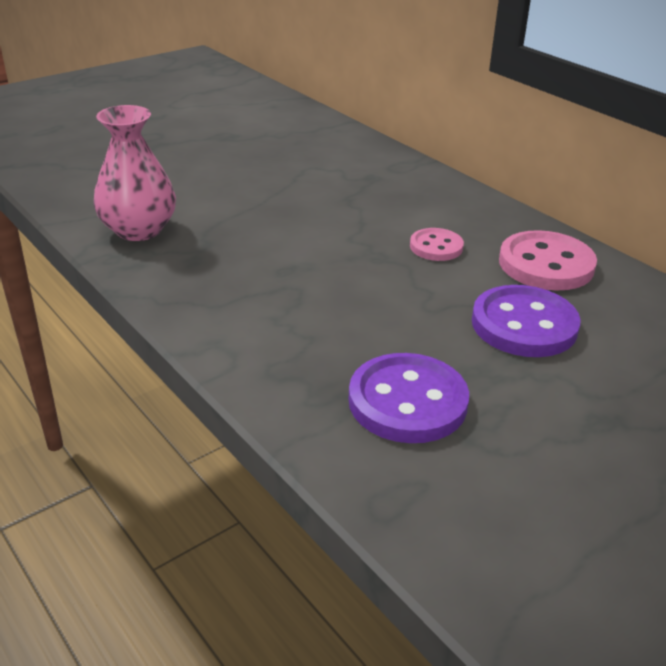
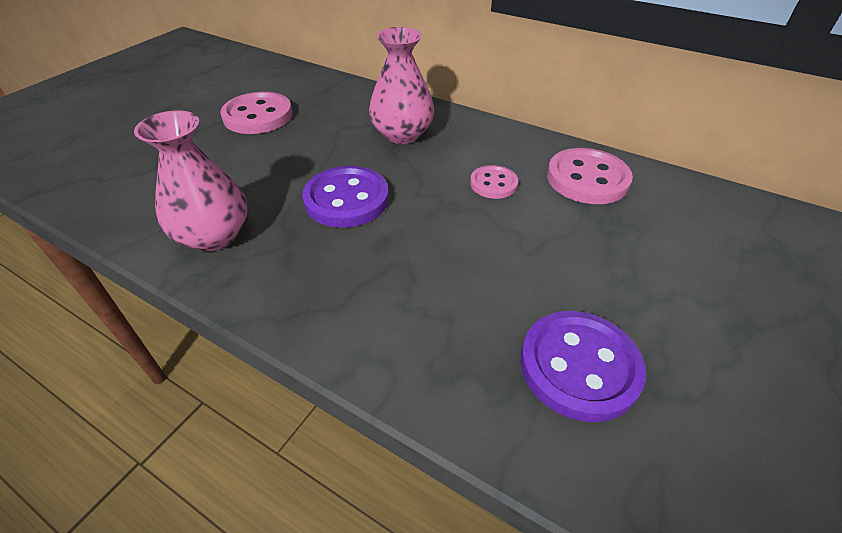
camera: 20 degrees left, 10 degrees up
purple button [472,285,581,357] -> purple button moved to [302,166,389,228]
none -> pink button [220,92,293,134]
none -> pink vase [369,27,434,144]

